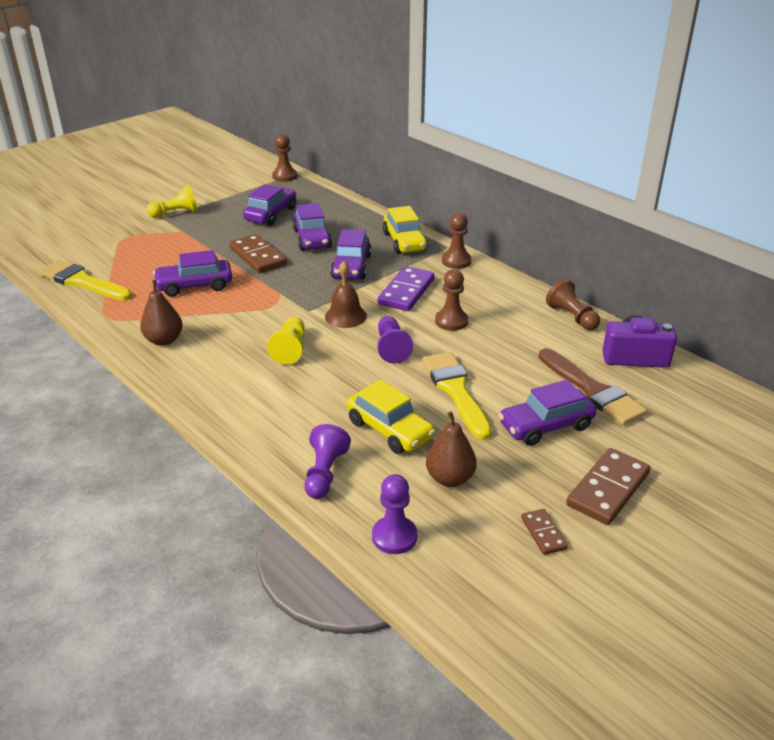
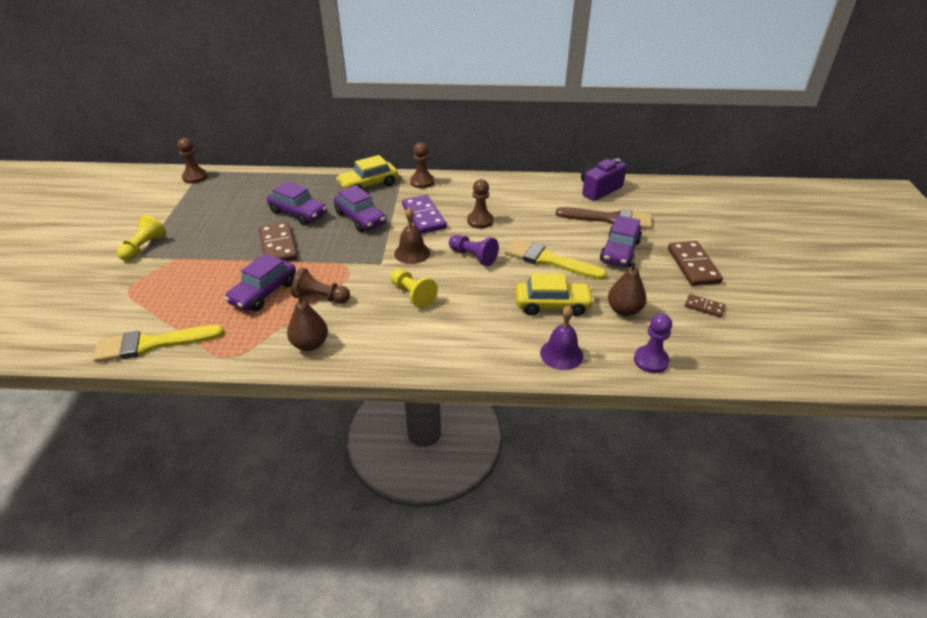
camera: 45 degrees left, 5 degrees up
brown domino [229,234,287,273] -> brown domino turned 60 degrees clockwise [259,222,297,262]
purple car [243,184,296,226] -> none
purple pawn [304,424,351,499] -> purple bell [540,305,583,370]
yellow car [383,206,428,254] -> yellow car turned 120 degrees clockwise [336,155,398,190]
brown pawn [546,279,600,330] -> brown pawn moved to [291,268,350,304]

